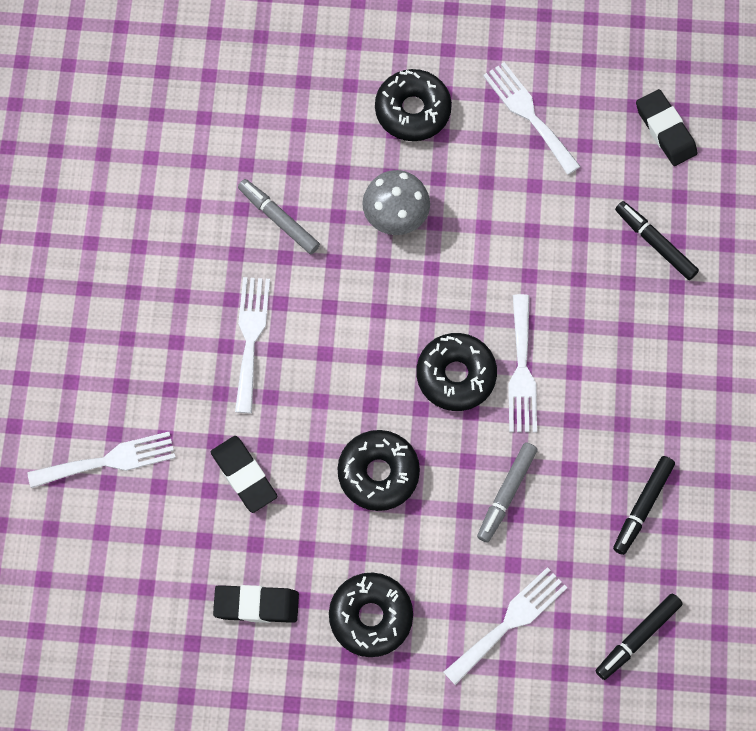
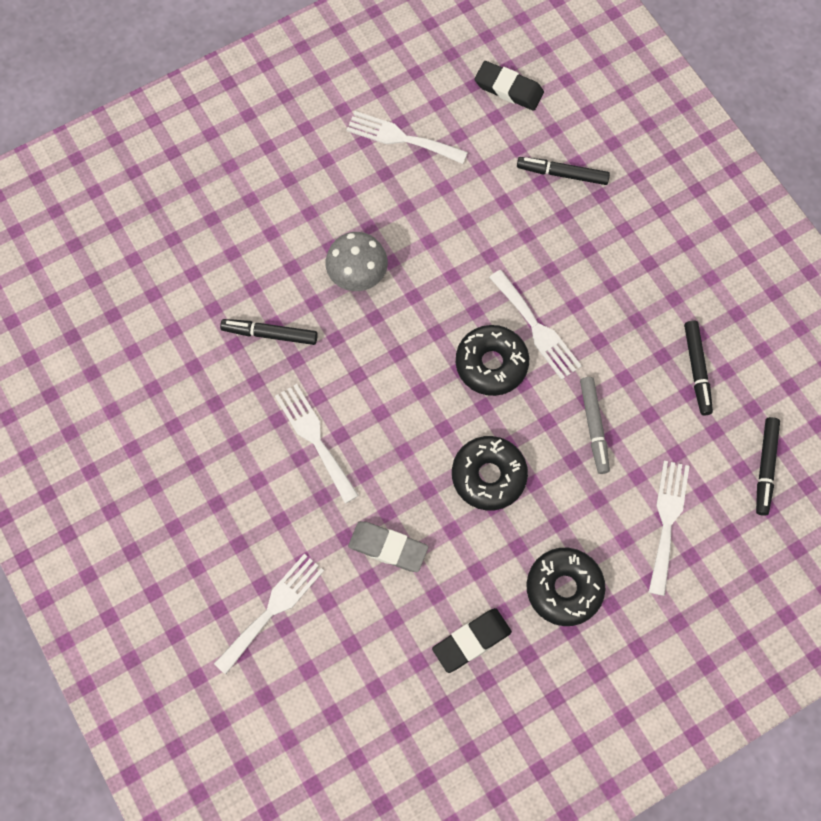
camera: 35 degrees left, 0 degrees up
black eraser [211,436,278,513] -> grey eraser [348,521,428,572]
grey marker [238,179,320,254] -> black marker [220,319,318,345]
black donut [375,69,452,141] -> none

